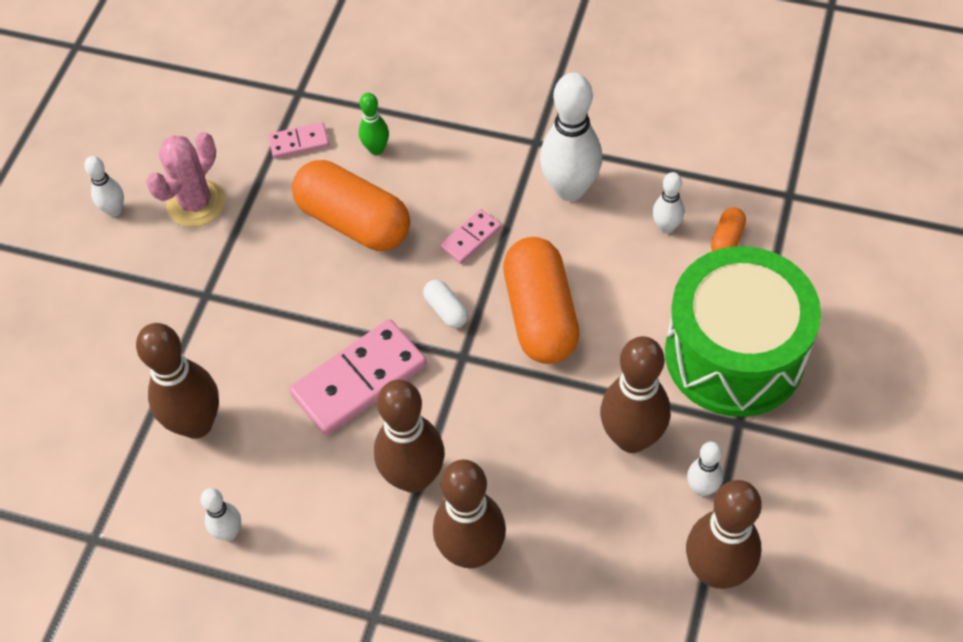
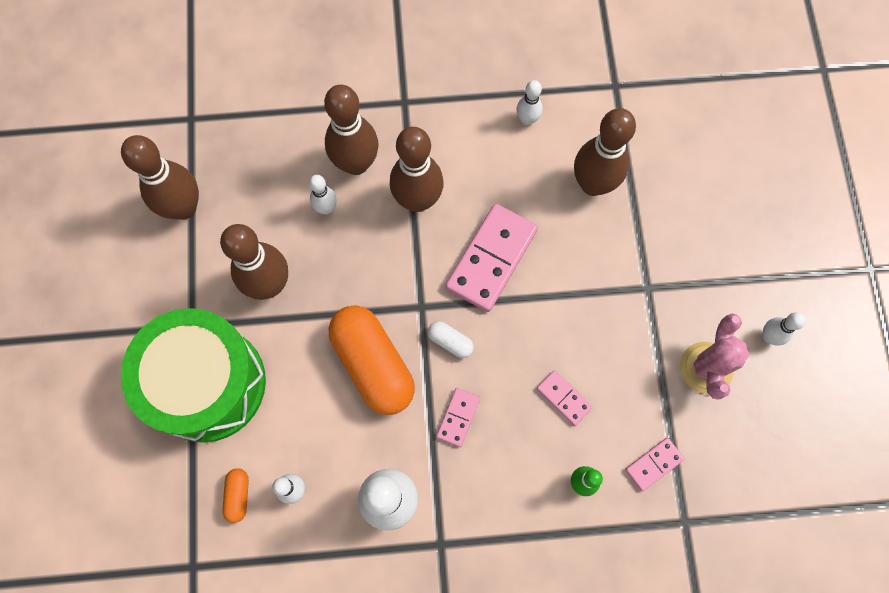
camera: 155 degrees right, 15 degrees up
orange capsule [292,160,410,251] -> pink domino [537,370,593,426]
white bowling pin [687,442,723,496] -> white bowling pin moved to [309,175,337,214]

